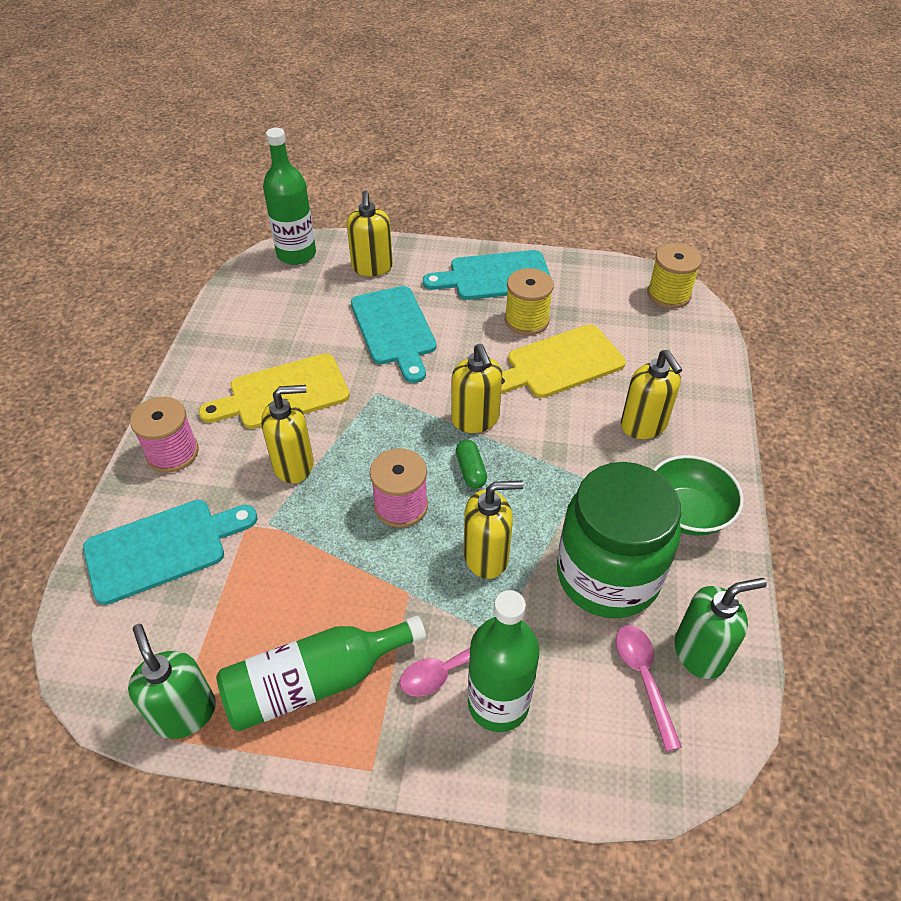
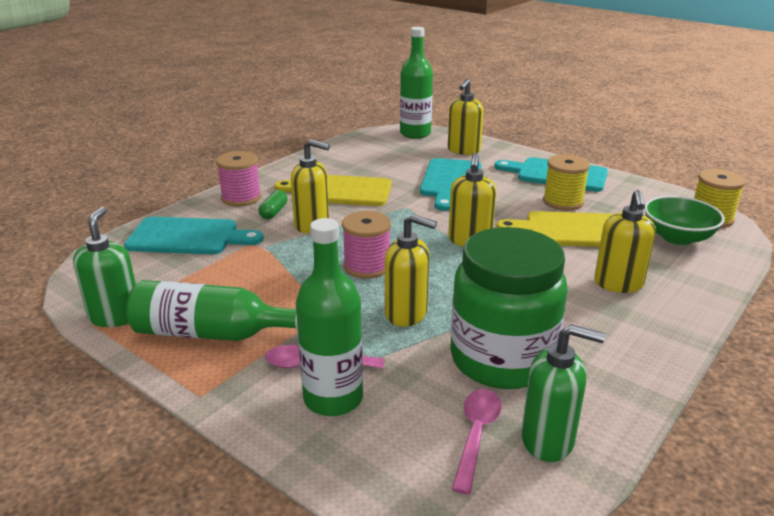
camera: 30 degrees right, 20 degrees down
green capsule [456,440,487,489] -> green capsule moved to [258,190,288,219]
green bowl [653,455,744,536] -> green bowl moved to [644,196,725,245]

